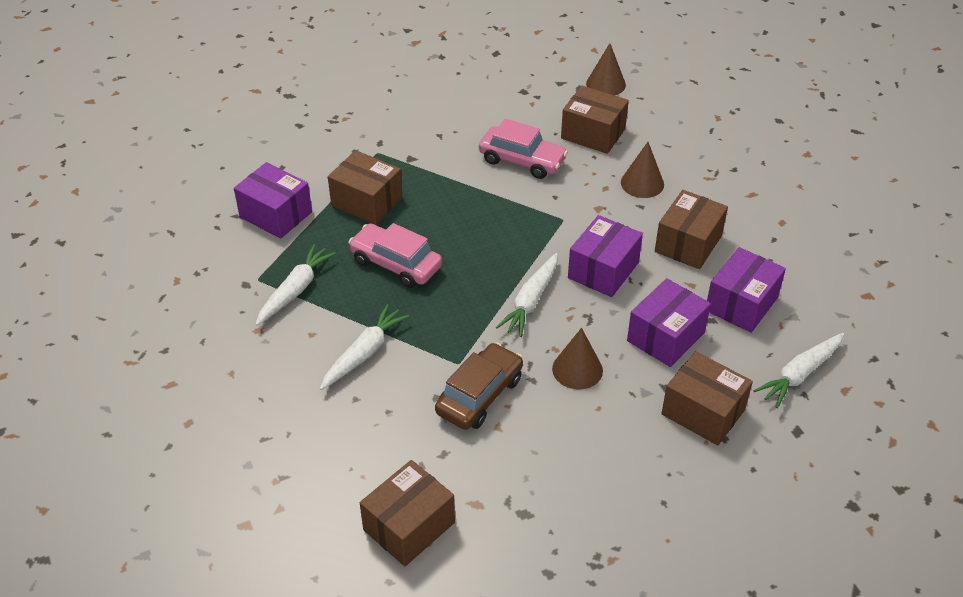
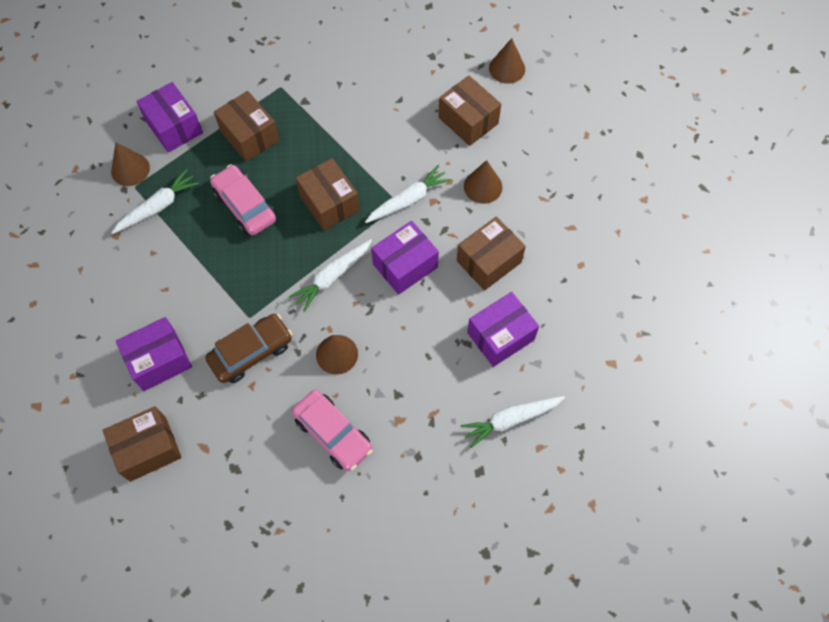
camera: 20 degrees right, 20 degrees up
white carrot [320,304,409,390] -> white carrot moved to [365,165,451,223]
pink car [479,118,568,179] -> pink car moved to [292,390,373,471]
purple box [627,278,711,367] -> purple box moved to [116,317,192,391]
brown box [661,351,753,445] -> brown box moved to [296,158,360,231]
none -> brown cone [111,142,150,186]

